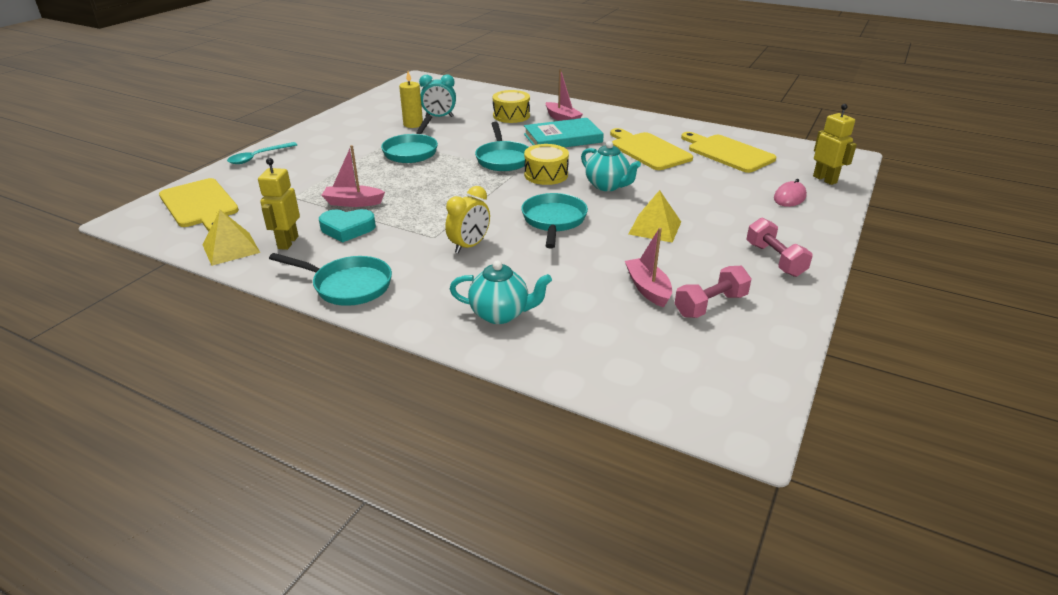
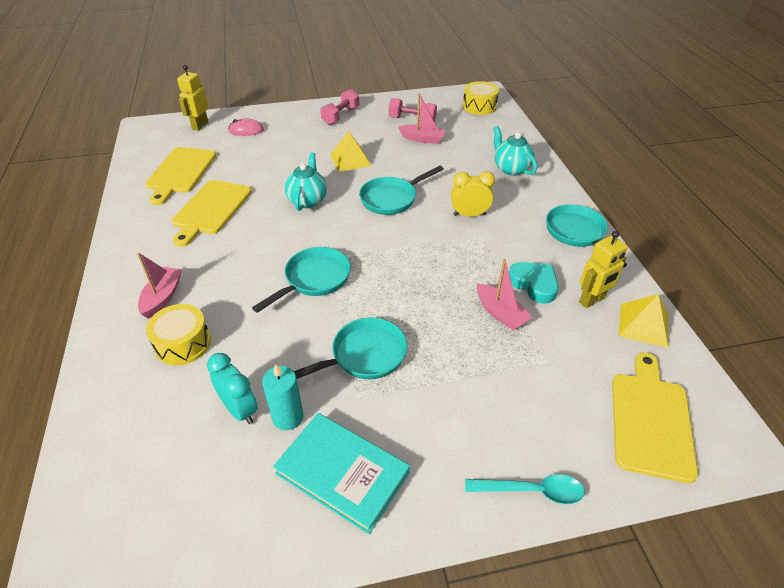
camera: 130 degrees left, 10 degrees up
yellow candle [399,71,423,128] -> turquoise candle [262,364,303,430]
turquoise book [524,118,604,147] -> turquoise book moved to [273,413,410,534]
yellow drum [524,144,569,185] -> yellow drum moved to [463,81,499,115]
pink boat [625,228,672,308] -> pink boat turned 105 degrees counterclockwise [398,93,446,144]

